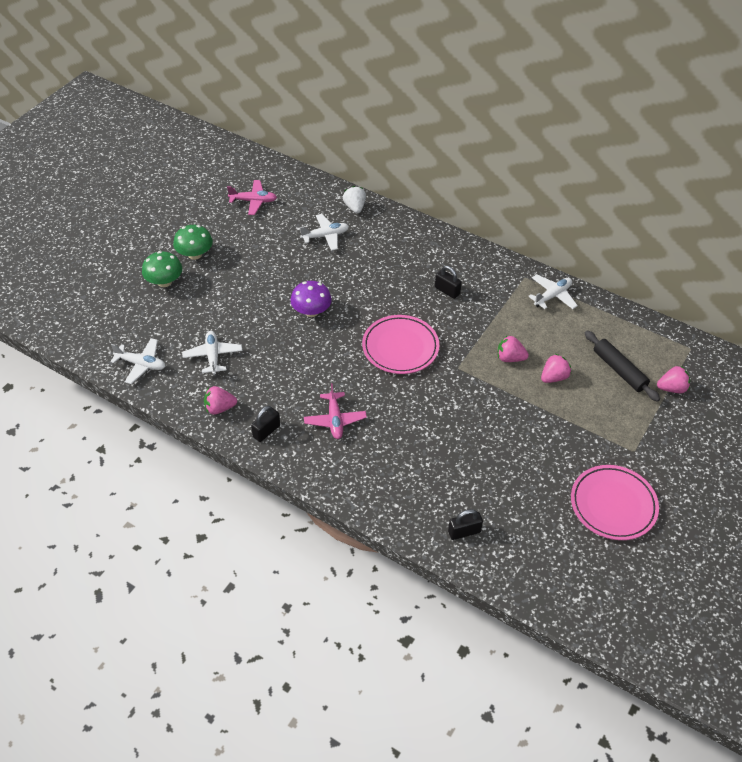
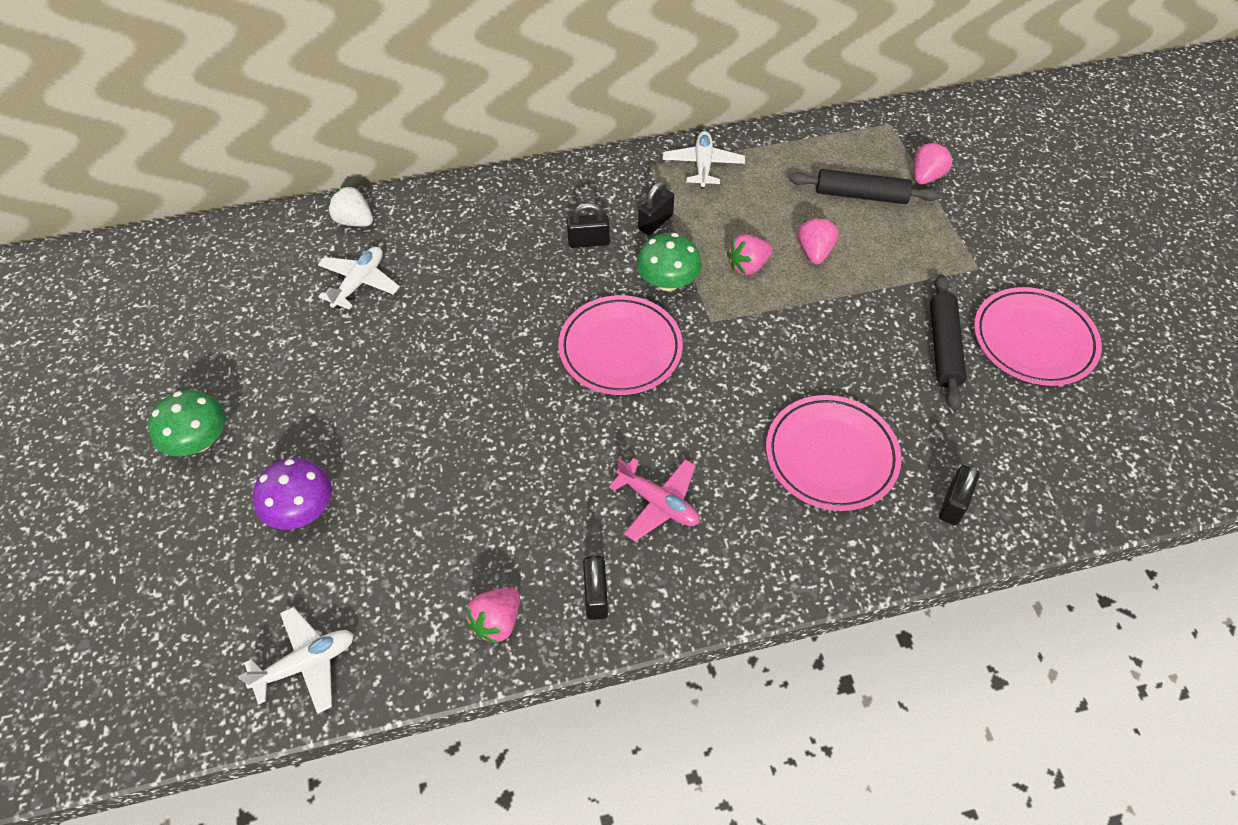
camera: 45 degrees left, 5 degrees up
green mushroom [142,251,182,287] -> green mushroom moved to [637,233,702,291]
white plane [182,331,242,375] -> none
pink plane [227,180,277,215] -> none
purple mushroom [290,281,332,317] -> purple mushroom moved to [253,458,332,530]
none -> black padlock [638,181,674,235]
none -> pink plate [766,395,902,511]
none -> black rolling pin [930,274,967,410]

